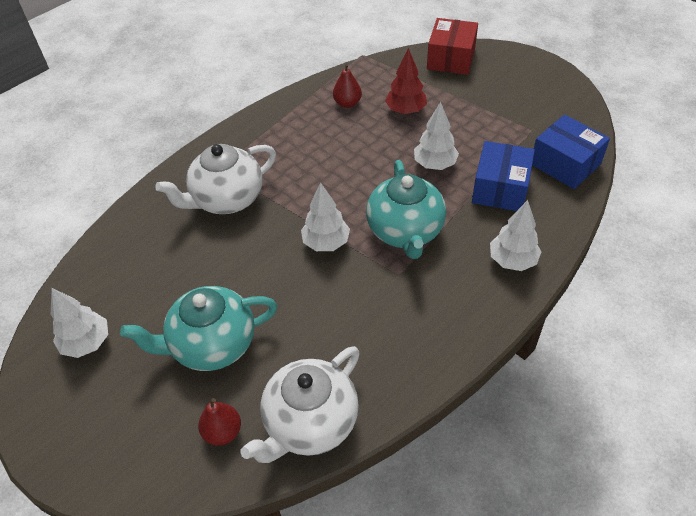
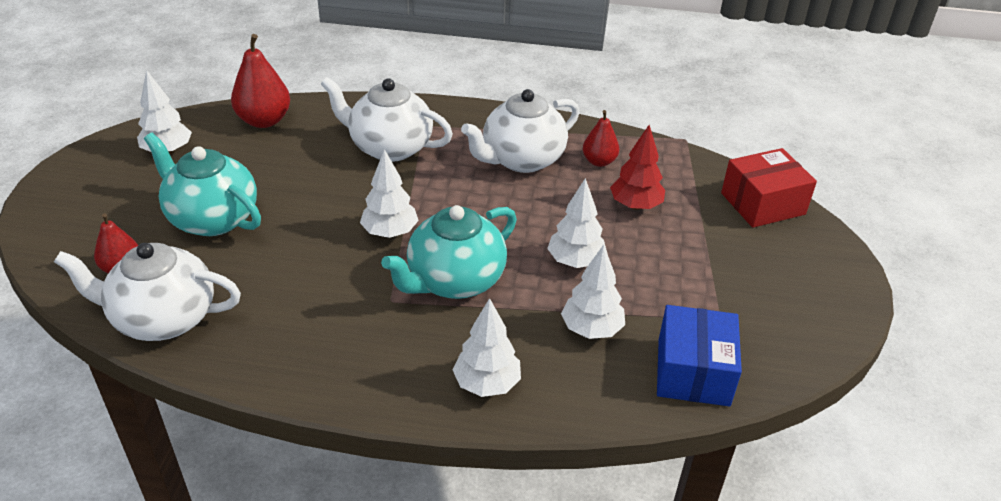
camera: 50 degrees right, 10 degrees down
blue box [472,141,535,211] -> white tree [561,245,625,339]
none -> red pear [231,34,290,128]
none -> white teapot [461,89,579,173]

